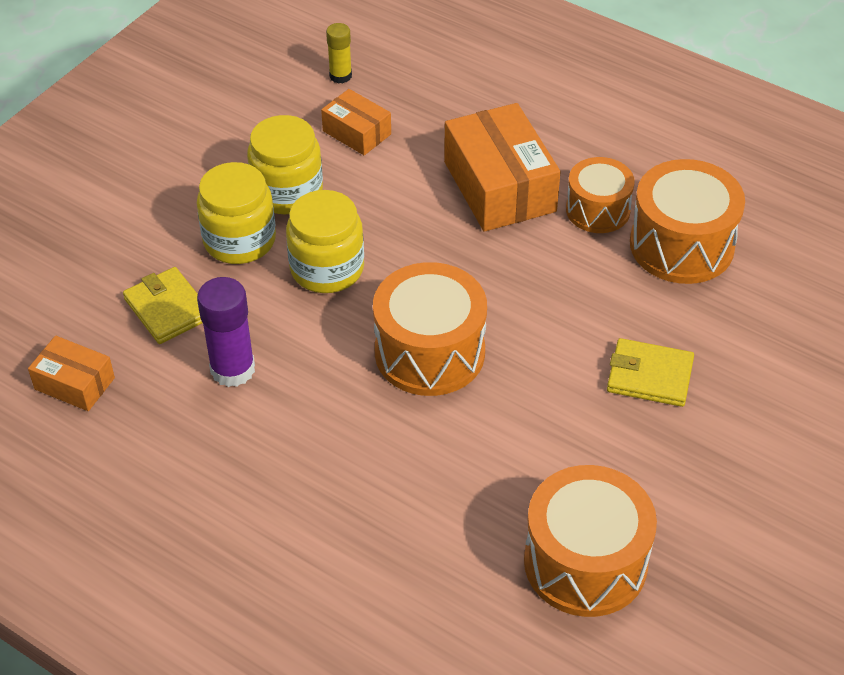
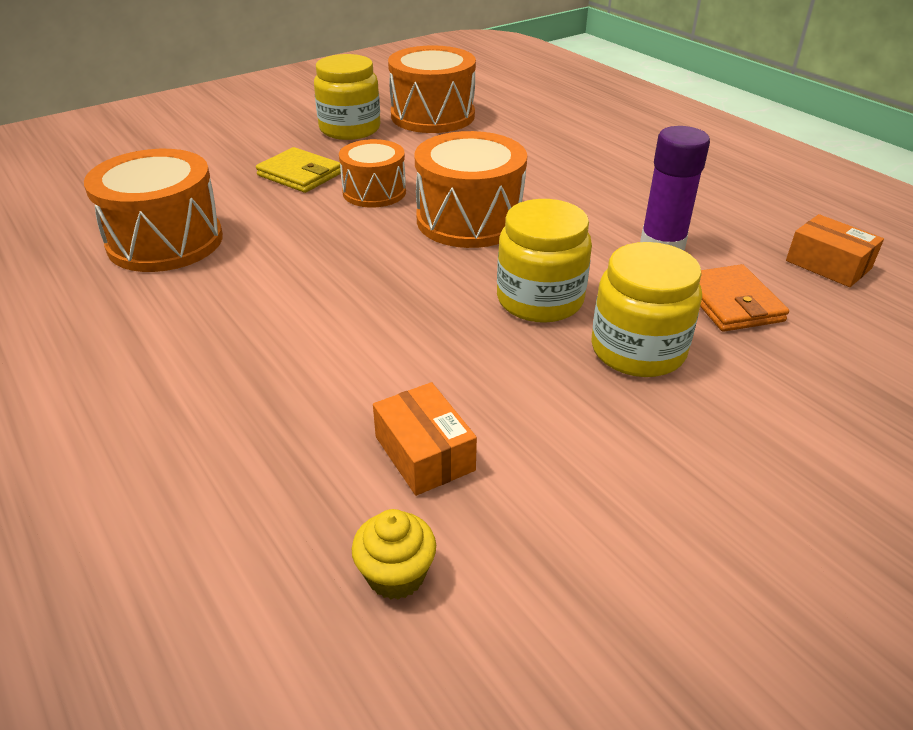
camera: 160 degrees left, 10 degrees down
yellow wallet [123,267,202,344] -> orange wallet [699,264,789,332]
yellow jar [247,115,323,214] -> yellow jar moved to [314,54,381,140]
yellow glue stick [326,23,352,83] -> yellow cupcake [352,509,436,599]
orange box [444,103,560,232] -> none
orange drum [566,157,635,233] -> orange drum moved to [339,139,406,208]

